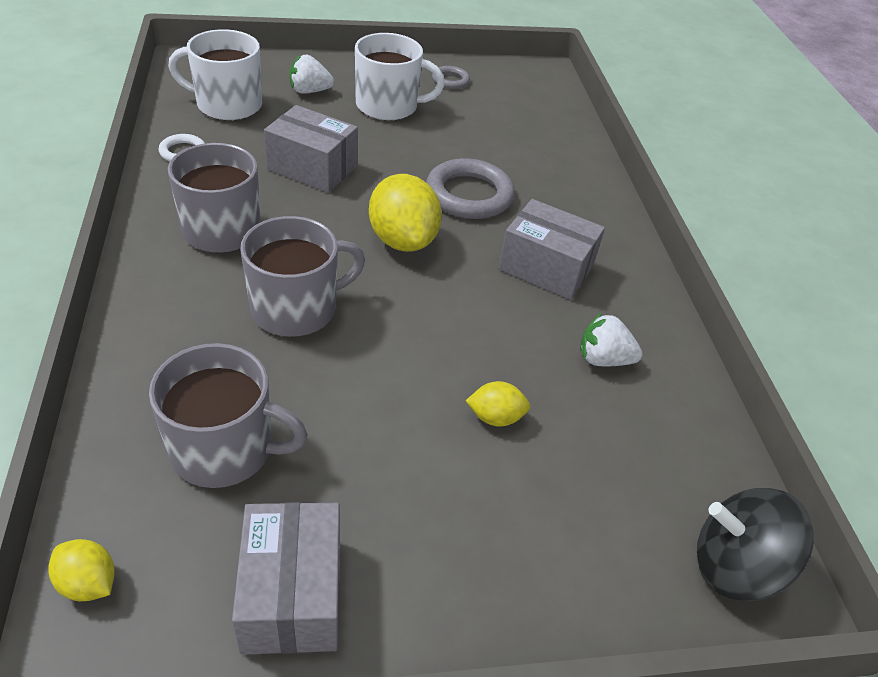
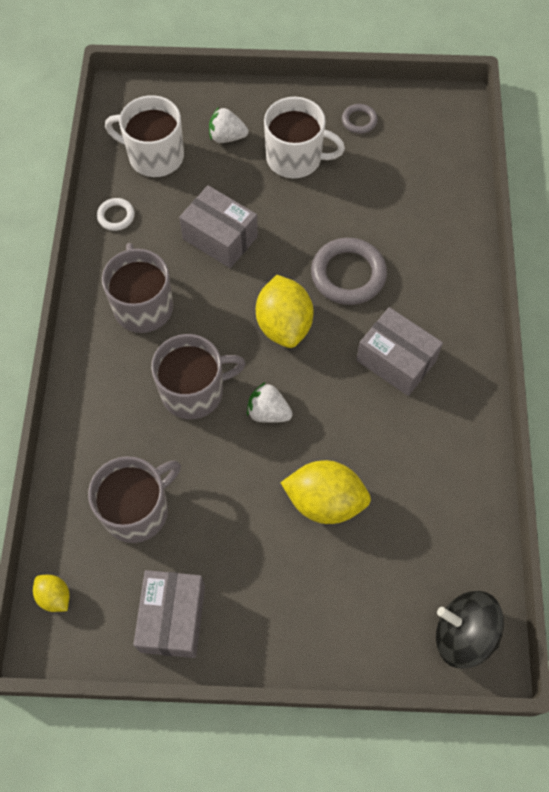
camera: 15 degrees right, 20 degrees up
grey mug [149,343,308,488] -> grey mug turned 60 degrees counterclockwise [88,456,181,543]
yellow lemon [466,381,530,427] -> yellow lemon [280,460,371,524], size x1.95
white strawberry [580,313,643,366] -> white strawberry moved to [247,382,293,423]

